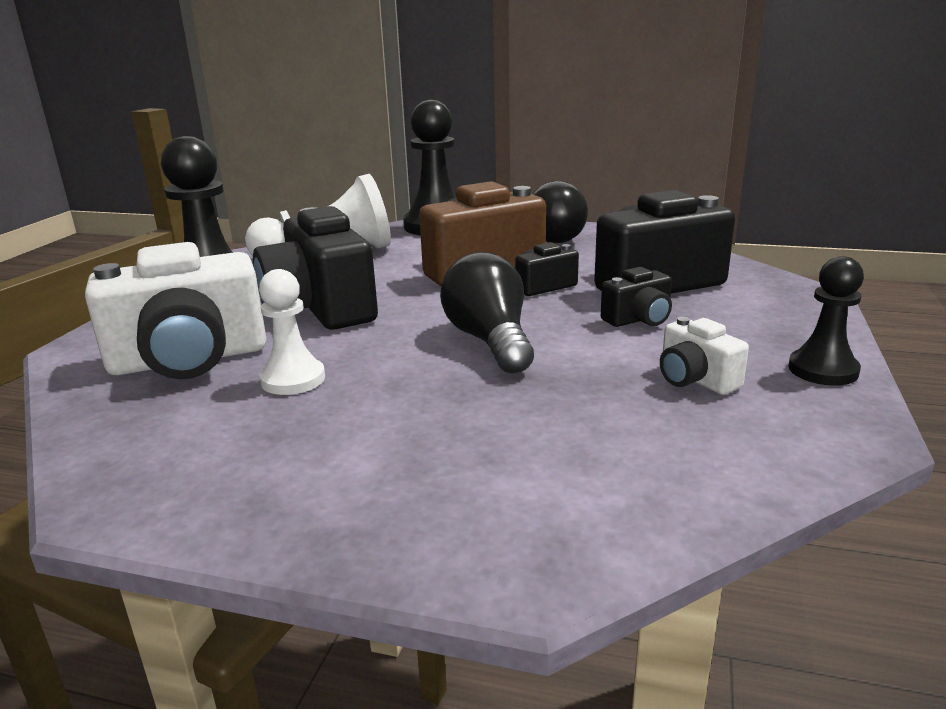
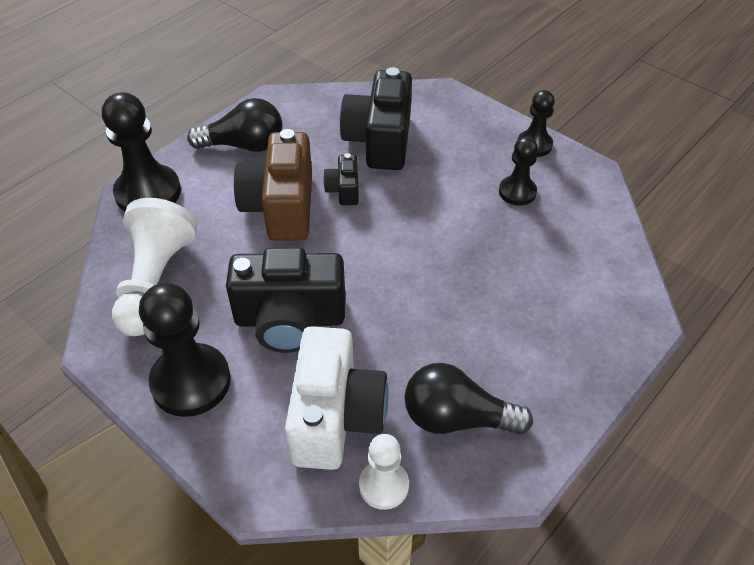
camera: 65 degrees left, 25 degrees up
white pawn [259,269,325,395] -> white pawn moved to [359,434,409,510]
black light bulb [440,252,534,374] -> black light bulb moved to [405,363,533,435]
black camera [601,267,672,327] -> none
white camera [660,317,749,395] -> black pawn [499,137,538,206]

